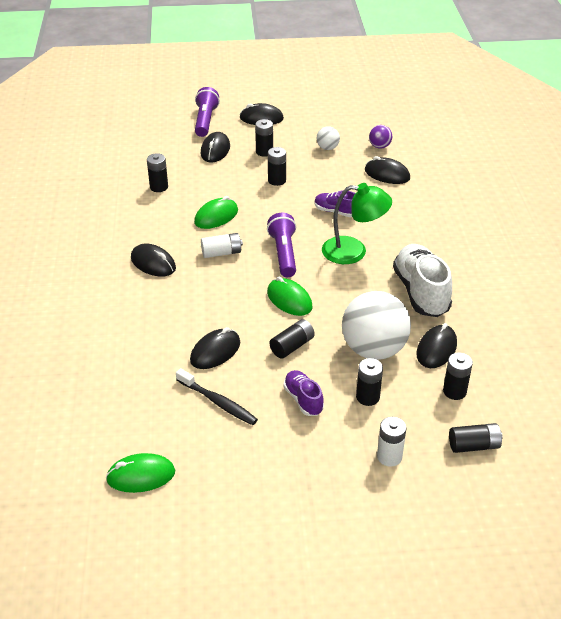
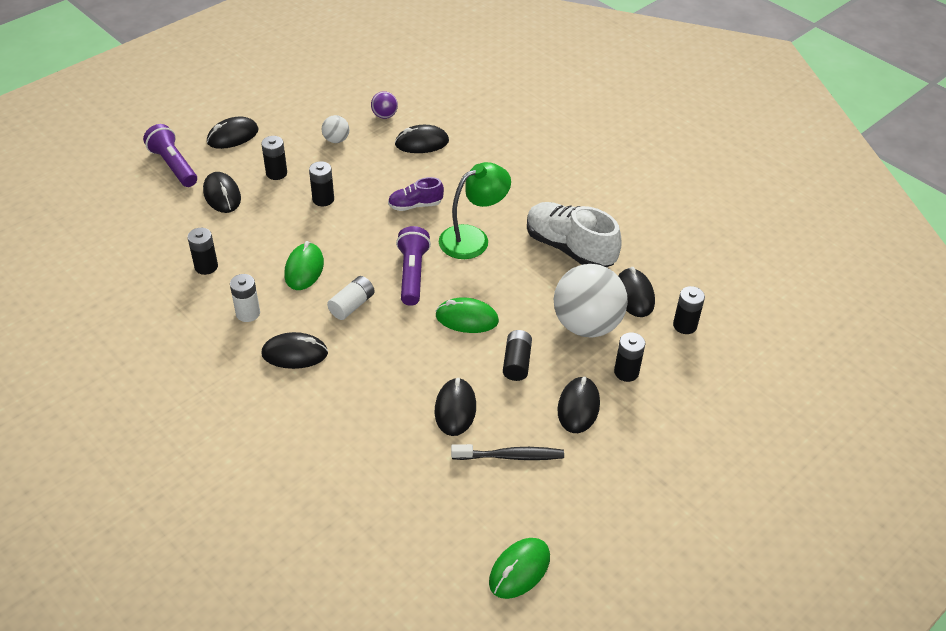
camera: 40 degrees left, 5 degrees up
purple flashlight [267,213,296,277] -> purple flashlight turned 45 degrees clockwise [396,226,431,306]
purple shoe [283,370,324,416] -> black mouse [557,376,600,433]
white battery [377,417,406,467] -> white battery moved to [230,274,260,322]
black battery [449,423,503,453] -> none

